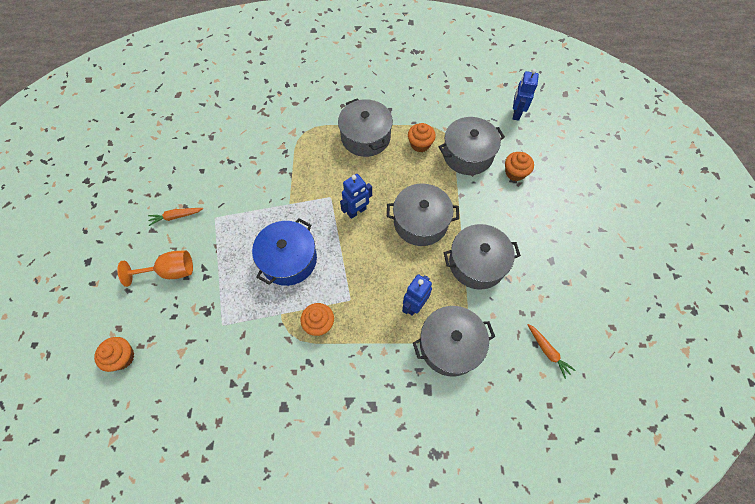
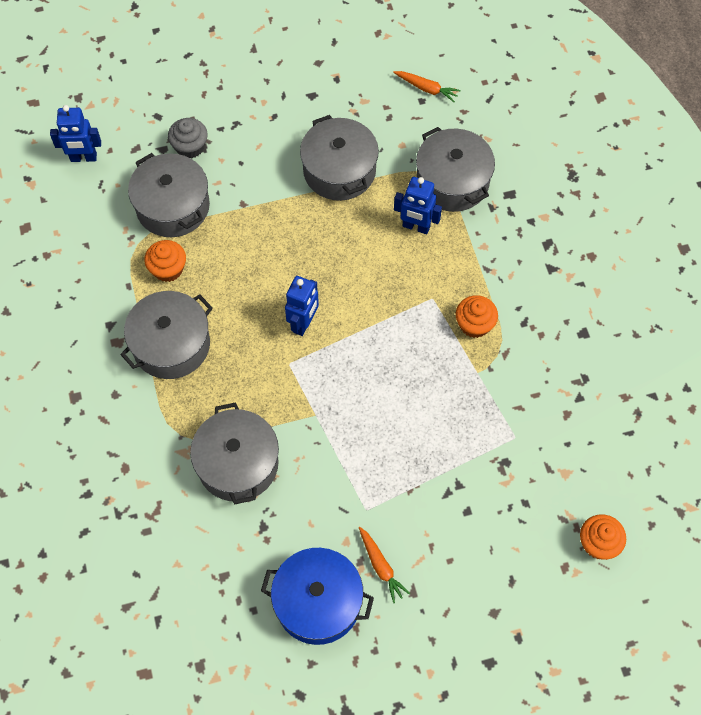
camera: 105 degrees left, 0 degrees up
orange goblet [117,250,193,287] -> none
blue pot [252,219,317,286] -> blue pot moved to [261,548,374,645]
blue robot [340,174,372,219] -> blue robot turned 75 degrees clockwise [285,276,319,336]
grey pot [387,183,459,246] -> grey pot moved to [190,402,279,504]
orange cupcake [505,152,534,181] -> grey cupcake [168,118,208,159]
orange carrot [527,324,576,379] -> orange carrot turned 75 degrees clockwise [393,71,461,102]

